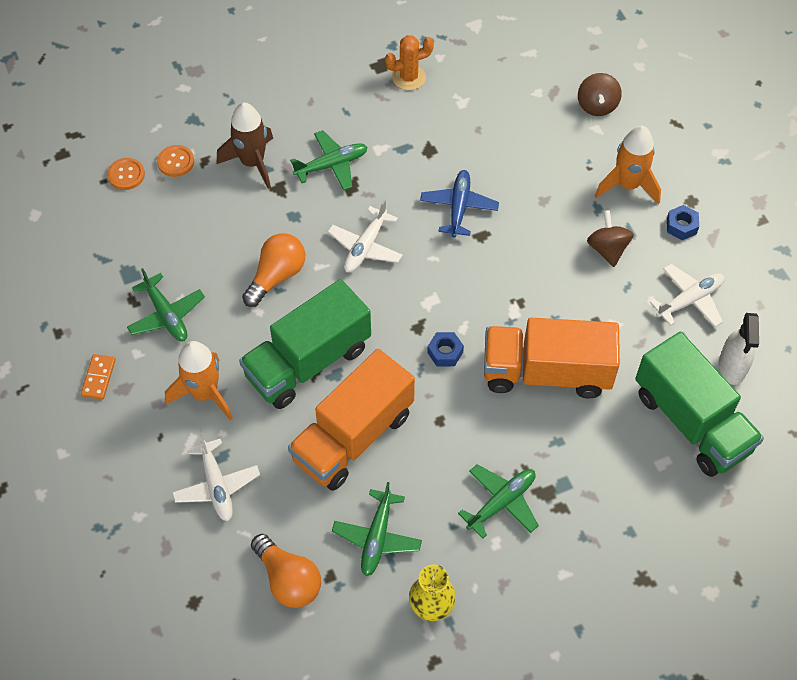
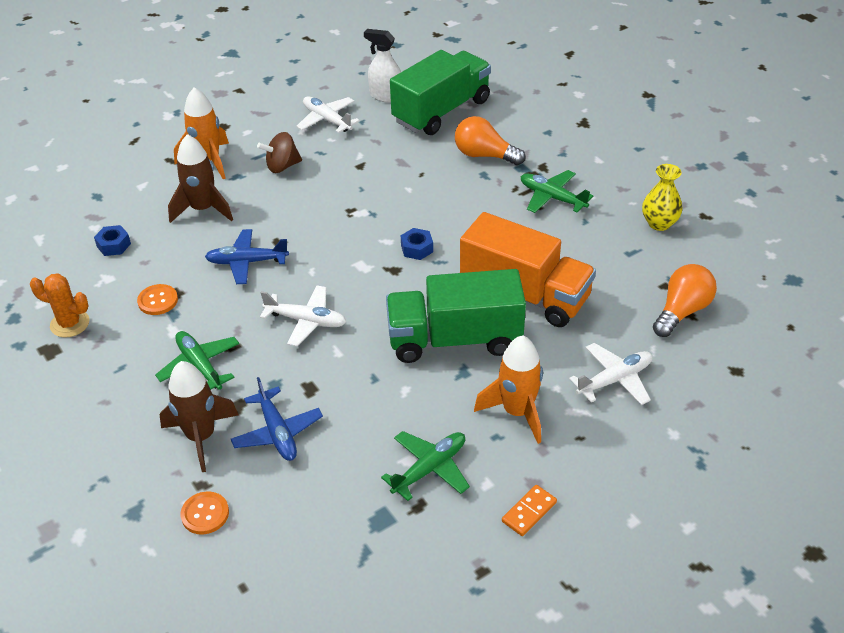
camera: 100 degrees left, 15 degrees down
orange domino [81,354,116,400] -> orange domino turned 45 degrees counterclockwise [502,485,557,536]
orange button [107,158,145,190] -> orange button moved to [137,284,178,315]
green truck [239,279,371,409] -> green truck turned 135 degrees clockwise [386,269,526,363]
orange light bulb [242,233,305,307] -> orange light bulb moved to [455,116,525,165]
green plane [332,482,422,576] -> none
orange cactus [385,35,434,90] -> orange cactus turned 45 degrees counterclockwise [30,273,89,338]
orange truck [484,318,620,398] -> none
brown spinning top [578,73,622,116] -> none
blue nut [667,205,699,240] -> blue nut moved to [94,225,131,256]
white spray bottle [719,313,759,385] -> white spray bottle turned 150 degrees counterclockwise [364,29,401,103]
none -> brown rocket [168,134,233,223]
none -> blue plane [231,377,323,461]

